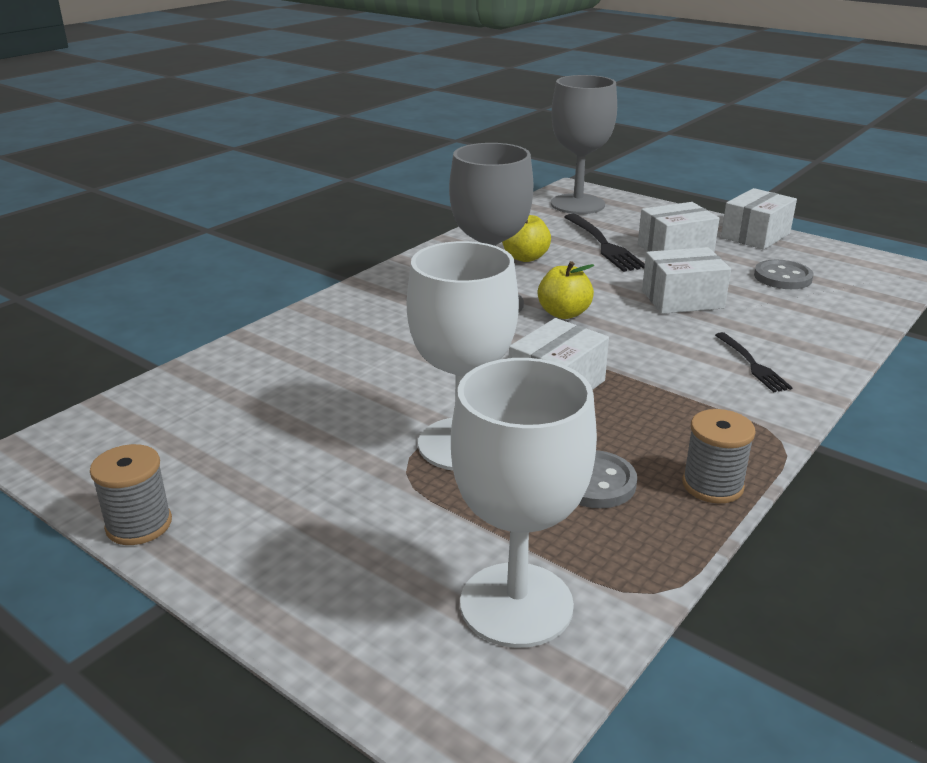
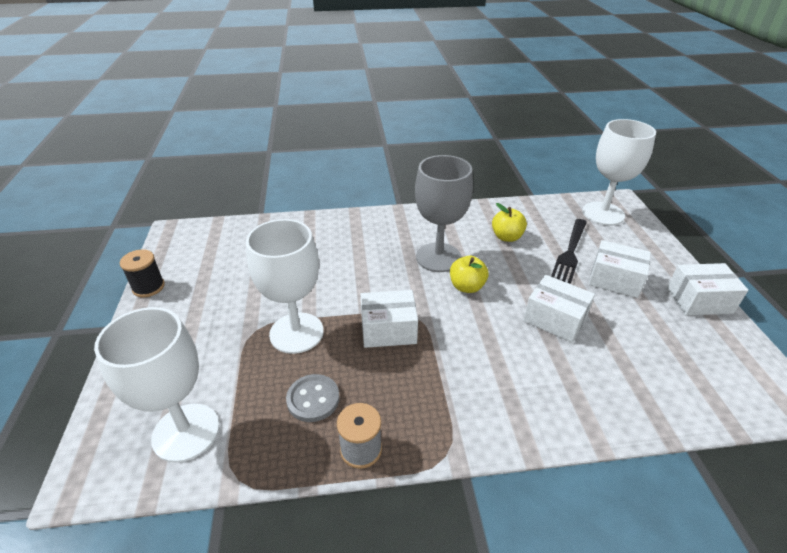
camera: 45 degrees right, 10 degrees up
grey spool [90,444,172,545] -> black spool [120,249,165,298]
grey goblet [551,75,617,214] -> white goblet [582,119,656,225]
black fork [715,332,793,393] -> none
grey button [754,260,814,289] -> none

